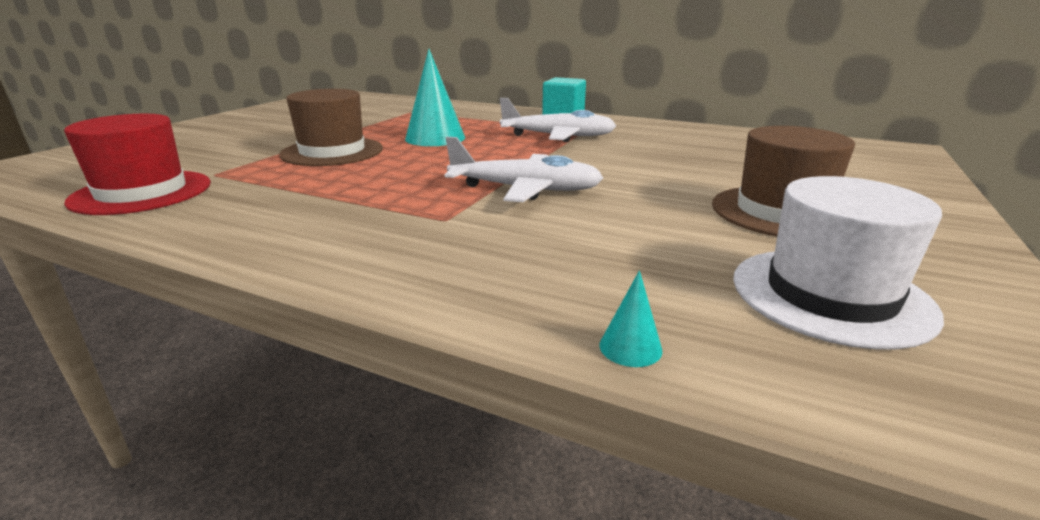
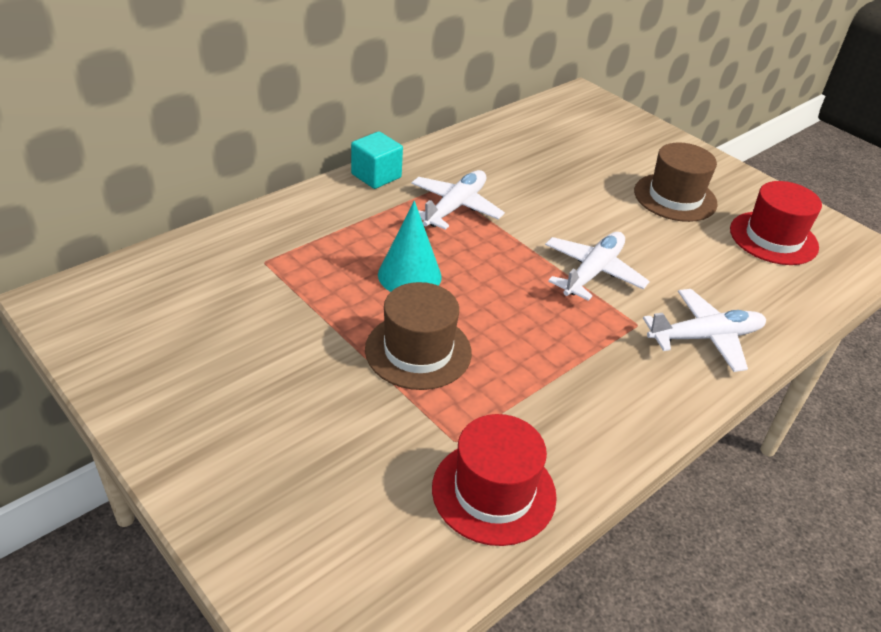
camera: 70 degrees left, 15 degrees up
turquoise cone [599,270,663,367] -> none
white hat [733,176,944,349] -> red hat [730,181,822,265]
none -> white plane [643,289,766,372]

